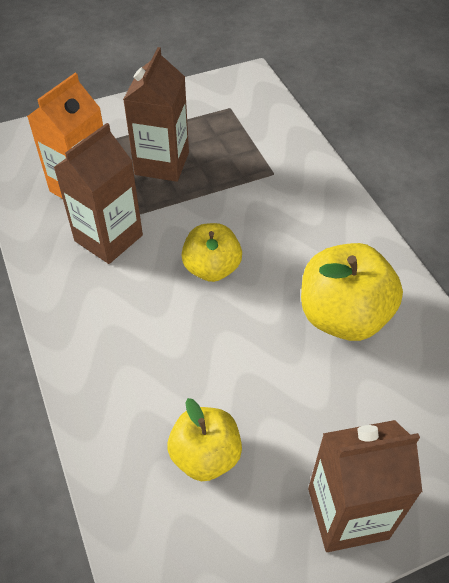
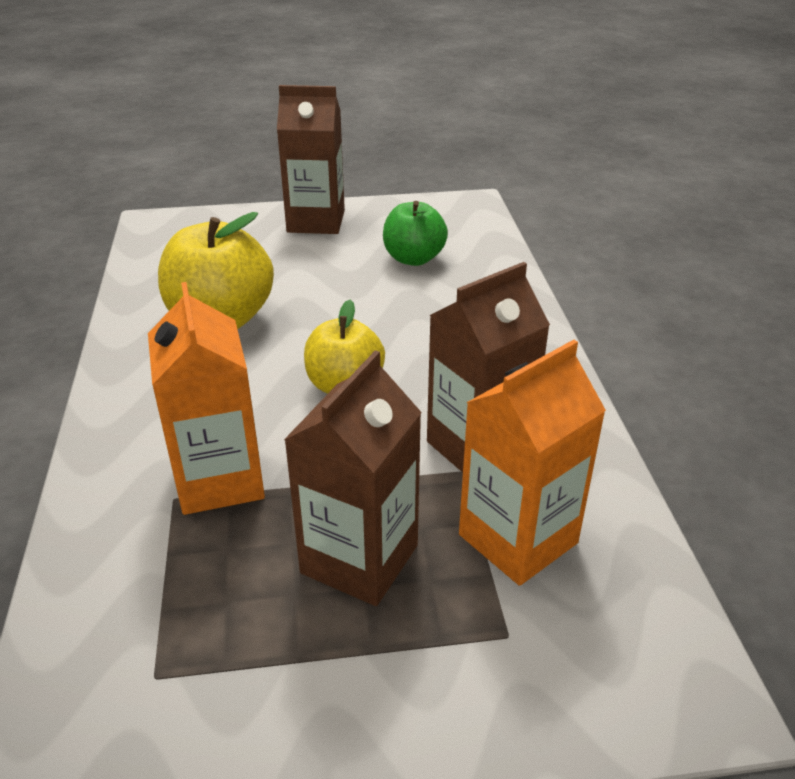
camera: 165 degrees left, 15 degrees down
yellow apple [167,398,242,481] -> green apple [383,201,448,266]
none -> orange carton [148,282,265,515]

